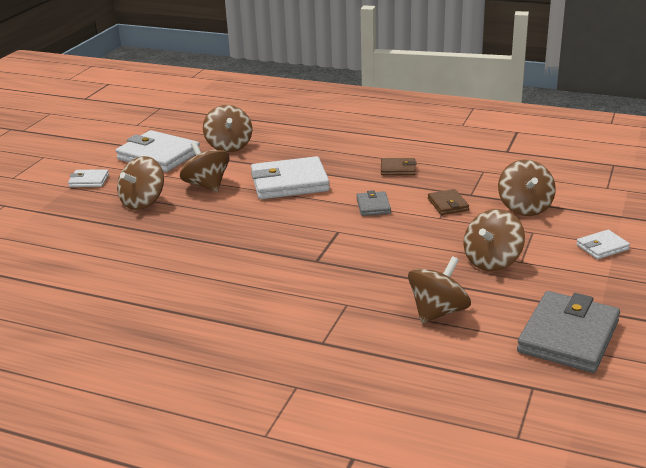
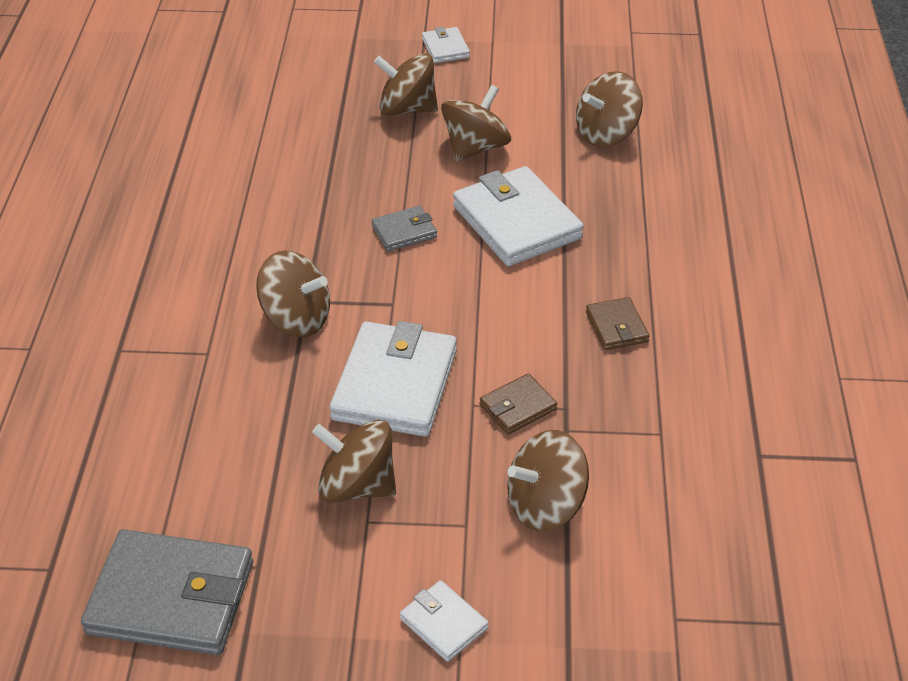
camera: 70 degrees right, 15 degrees up
white wallet [116,130,200,172] -> white wallet moved to [330,321,457,437]
grey wallet [357,190,391,216] -> grey wallet moved to [371,206,437,251]
brown spinning top [408,256,471,323] -> brown spinning top moved to [256,250,330,337]

